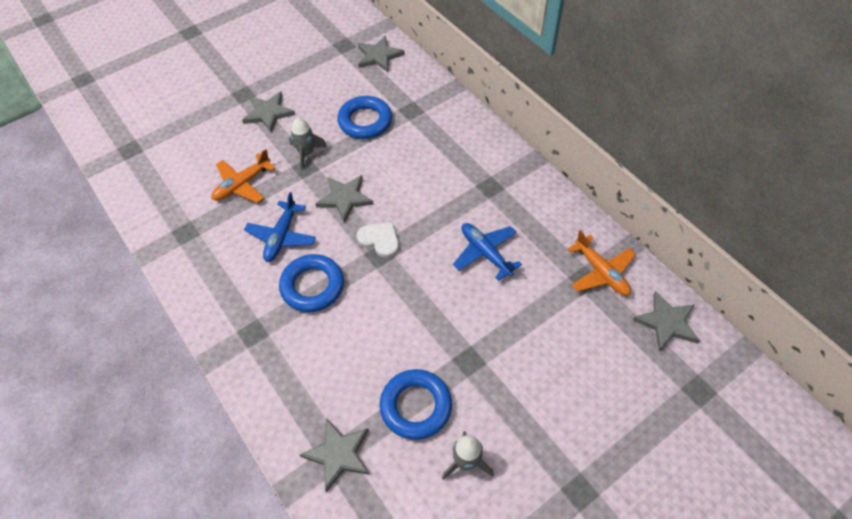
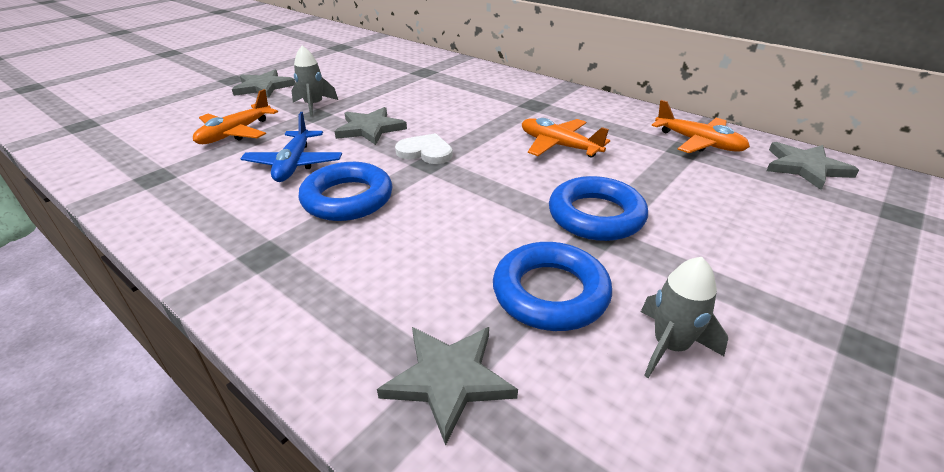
camera: 15 degrees left, 20 degrees down
blue ring [337,96,392,139] -> blue ring moved to [549,176,648,241]
grey star [358,36,405,72] -> none
blue plane [453,223,522,281] -> orange plane [522,118,610,158]

